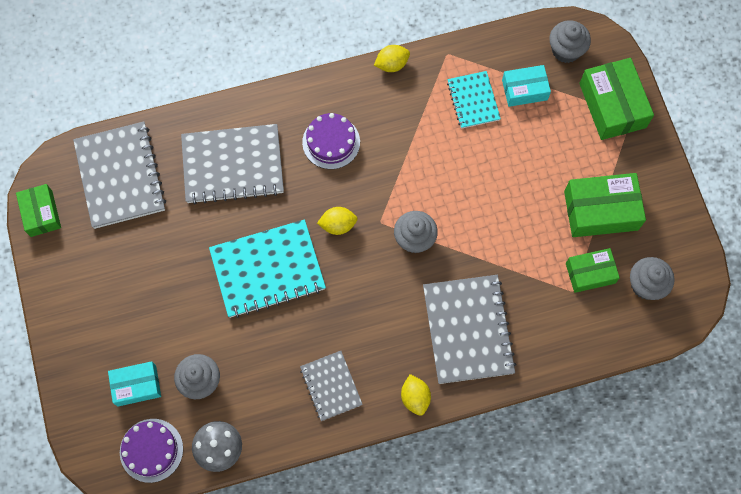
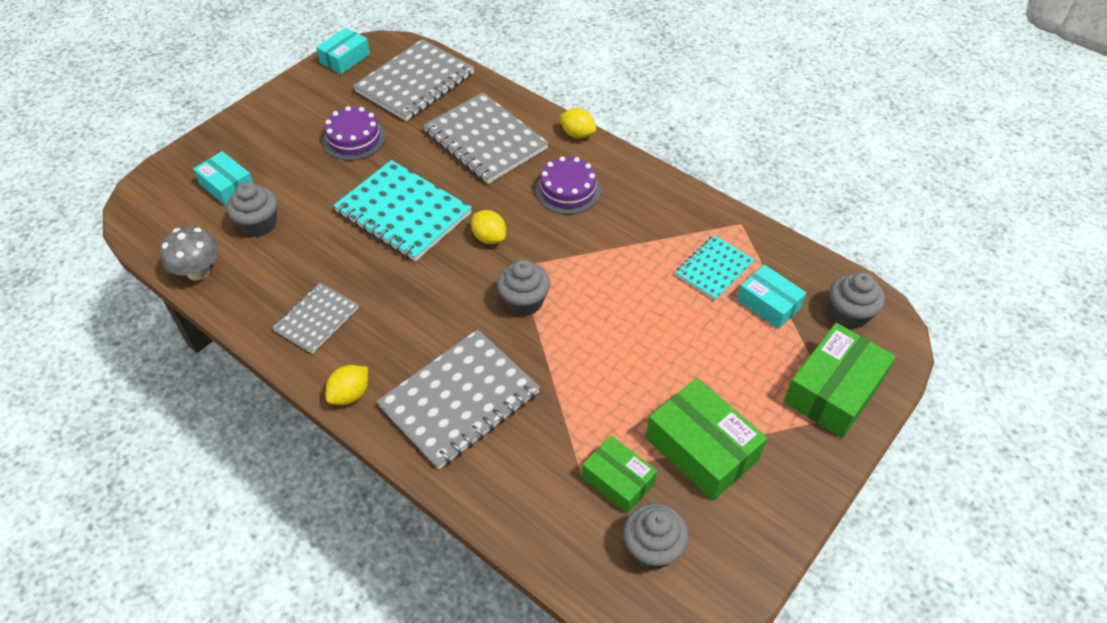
camera: 55 degrees right, 20 degrees down
green box [16,184,61,237] -> turquoise box [316,28,370,74]
purple cake [120,419,183,483] -> purple cake moved to [323,106,385,160]
yellow lemon [374,45,410,72] -> yellow lemon moved to [559,108,596,139]

